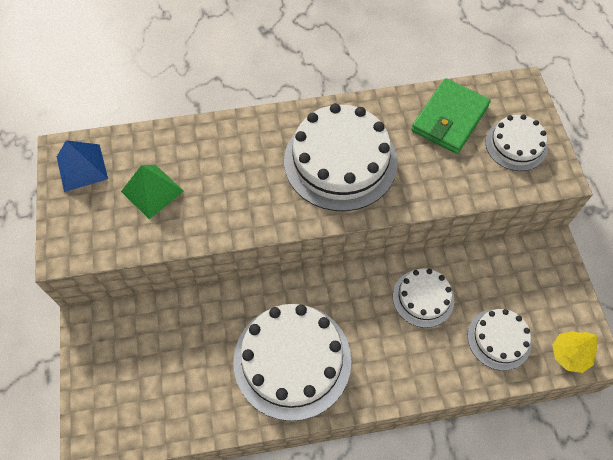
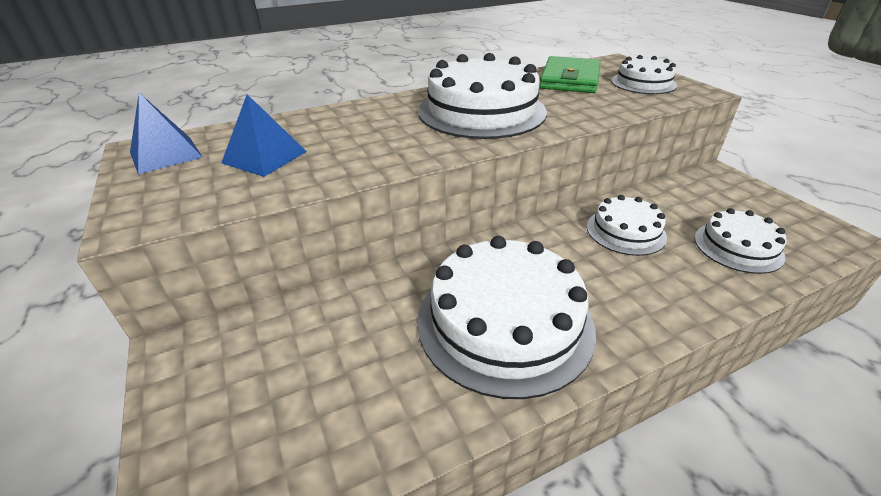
camera: 15 degrees left, 25 degrees down
green pyramid [121,165,184,219] -> blue pyramid [221,94,307,177]
yellow tree [552,331,598,373] -> none

